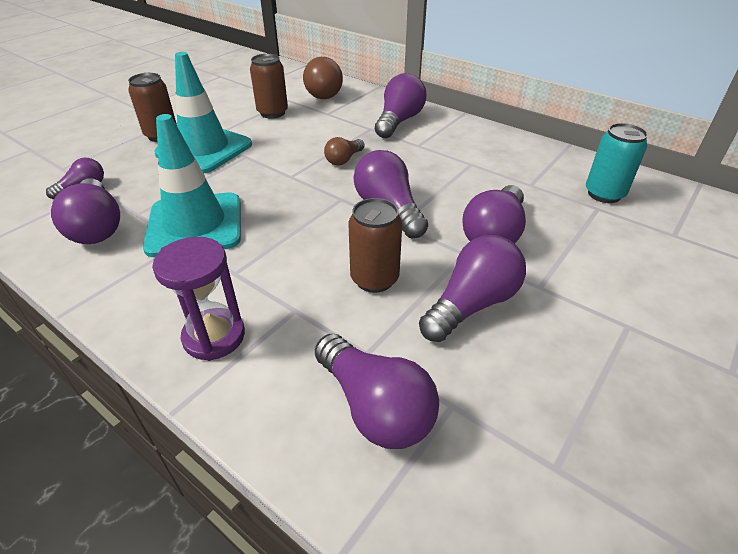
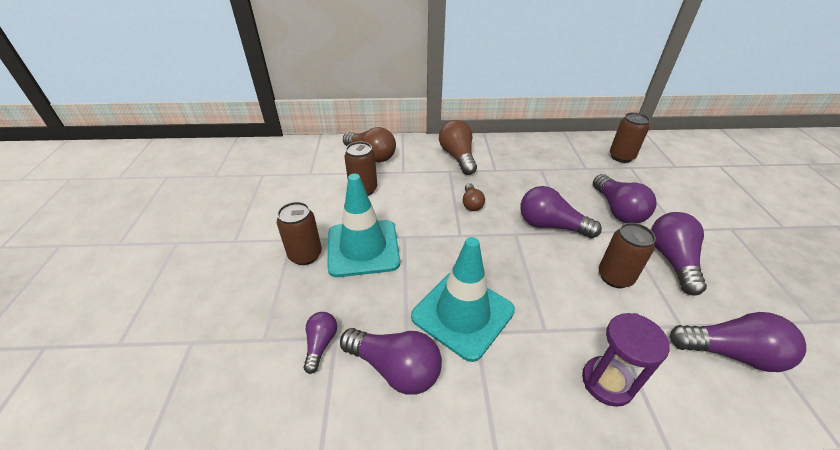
camera: 40 degrees left, 0 degrees up
purple light bulb [375,73,426,138] -> brown light bulb [439,120,477,175]
turquoise can [586,123,648,203] -> brown can [610,112,650,163]

